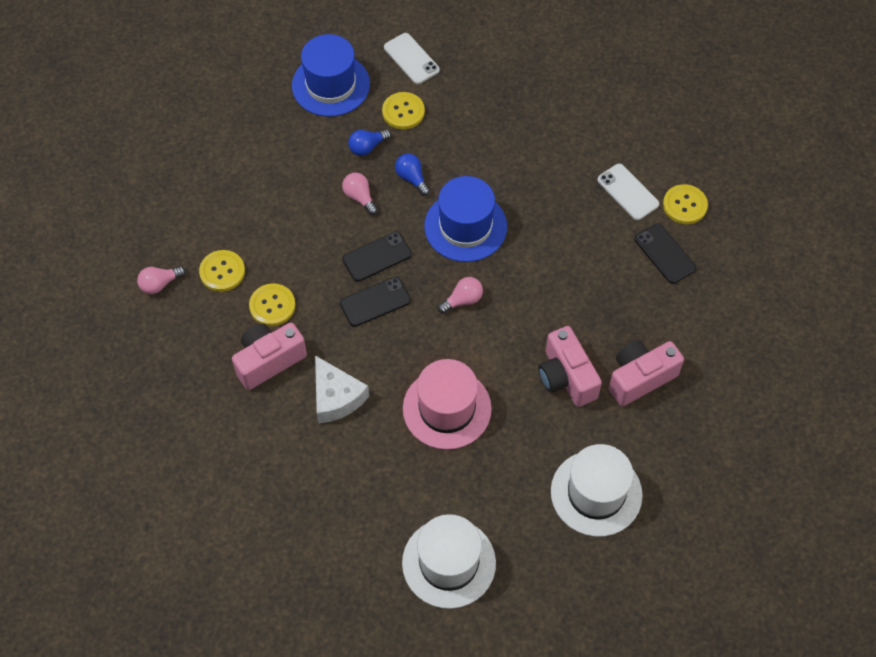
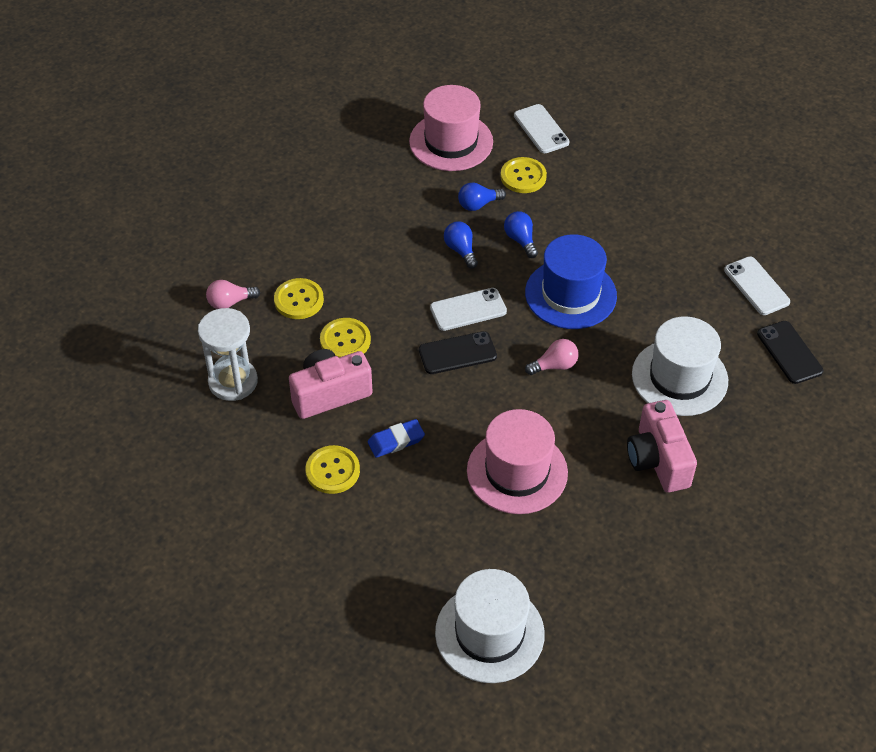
camera: 10 degrees right, 10 degrees down
blue hat [292,34,370,117] -> pink hat [409,85,493,171]
white cheese [315,355,369,423] -> blue eraser [368,419,425,458]
pink light bulb [342,173,378,215] -> blue light bulb [444,221,478,269]
black phone [342,232,412,282] -> white phone [430,288,507,331]
white hat [551,444,643,537] -> white hat moved to [632,316,728,416]
pink camera [609,340,684,406] -> none
yellow button [663,184,708,224] -> yellow button moved to [306,445,360,494]
none -> white hourglass [198,308,258,401]

